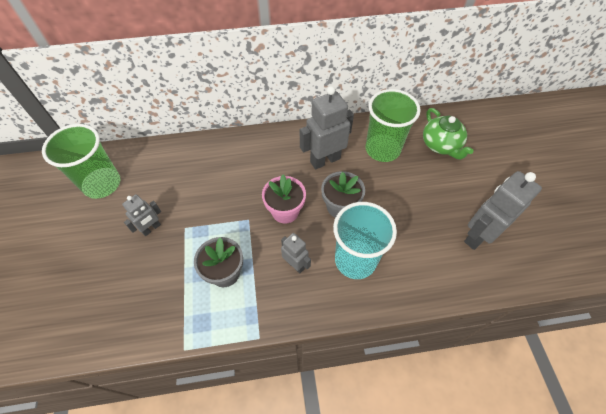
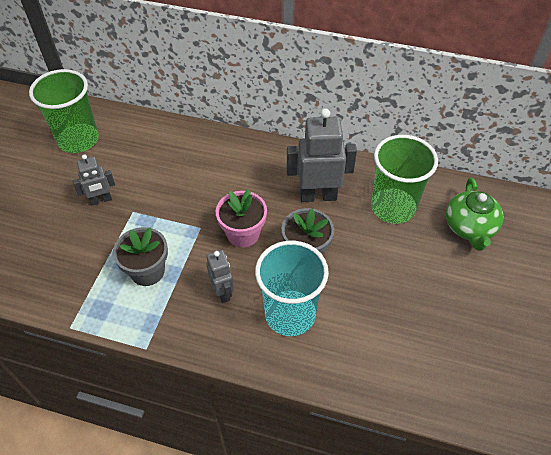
camera: 25 degrees right, 5 degrees down
grey robot [464,171,542,250] -> none

